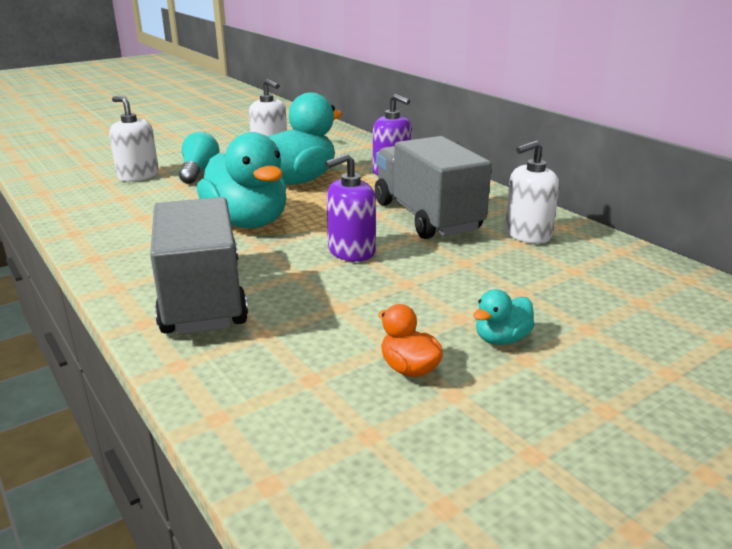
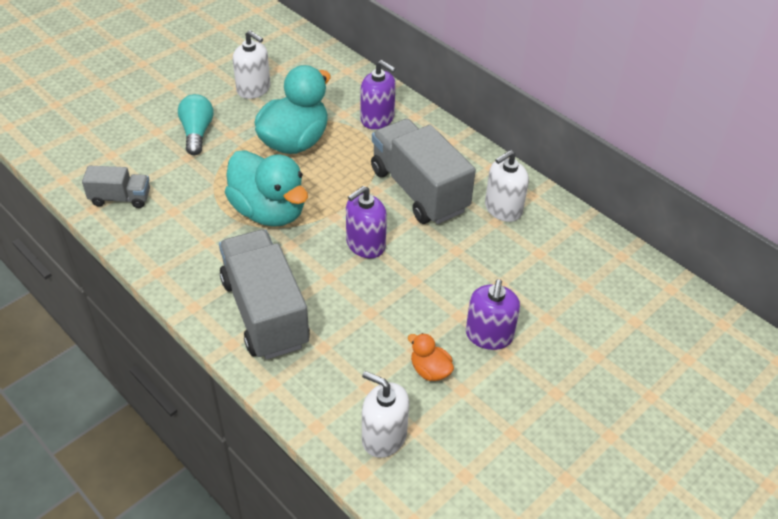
camera: 10 degrees left, 20 degrees up
white soap dispenser [109,96,159,182] -> white soap dispenser moved to [362,371,409,458]
turquoise duck [473,289,535,345] -> purple soap dispenser [466,279,520,350]
none -> grey truck [82,166,150,208]

